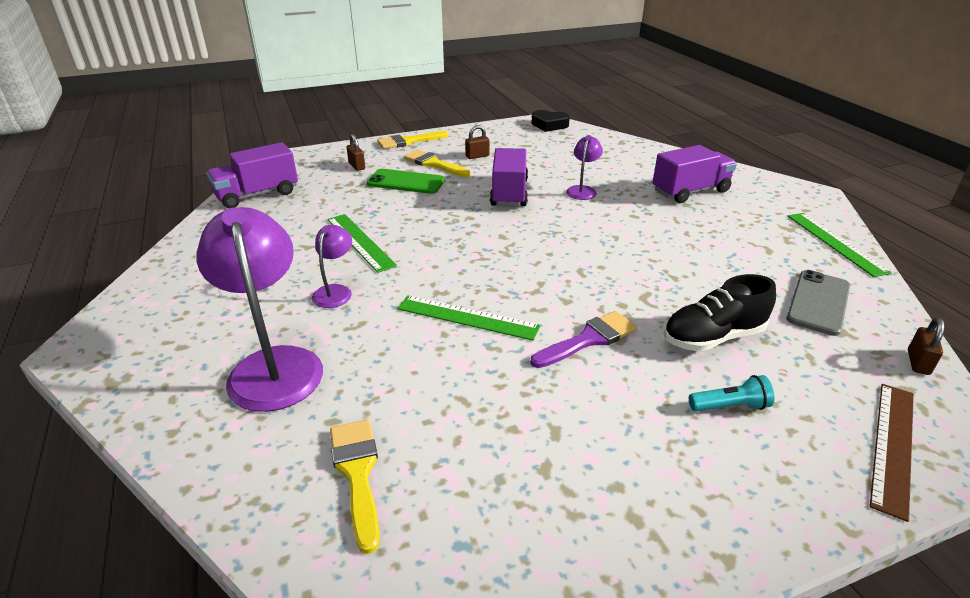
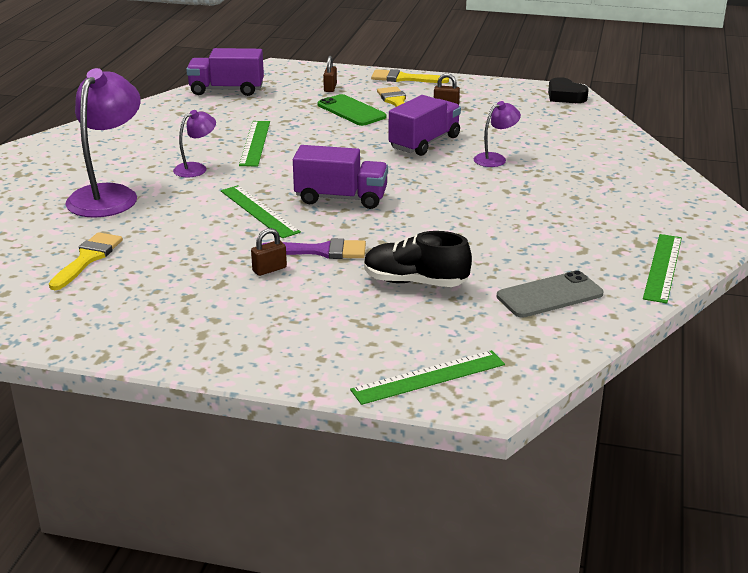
camera: 35 degrees right, 5 degrees down
purple truck [652,145,737,203] -> purple truck moved to [293,145,388,209]
turquoise flashlight [689,375,774,411] -> none
brown ruler [870,384,914,522] -> green ruler [350,350,505,405]
brown padlock [908,318,944,375] -> brown padlock moved to [251,228,287,276]

